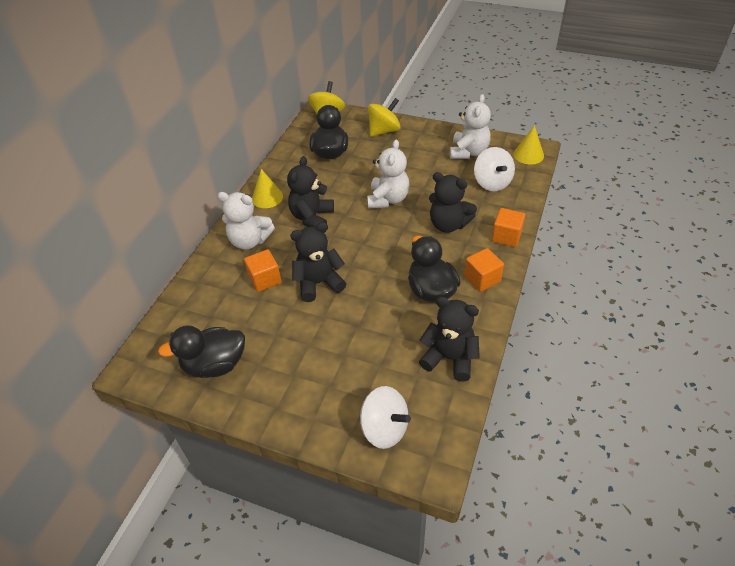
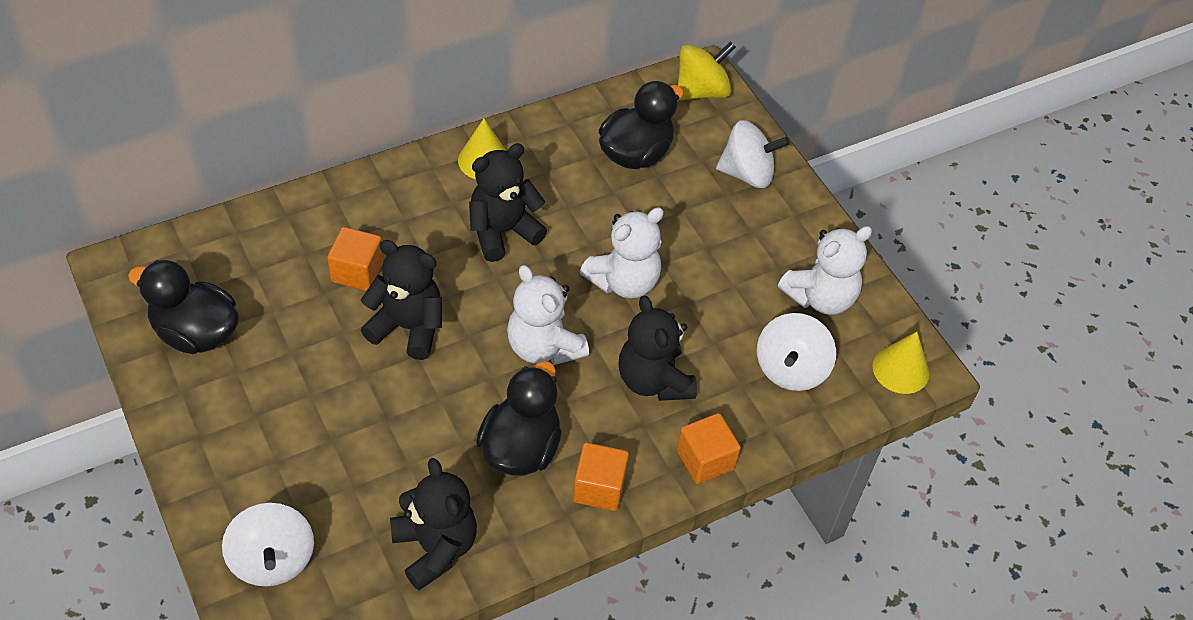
camera: 35 degrees right, 5 degrees up
white teddy bear [217,192,275,250] -> white teddy bear moved to [507,265,589,365]
yellow spinning top [368,98,401,137] -> white spinning top [716,120,790,188]

